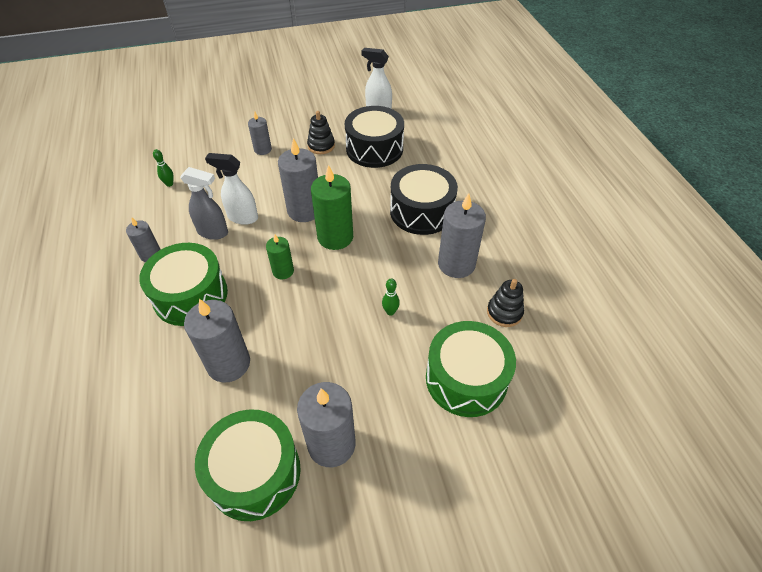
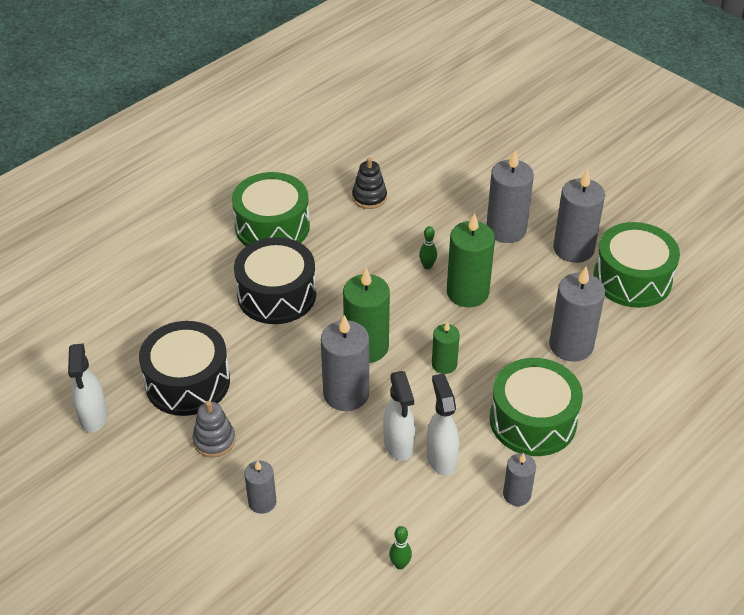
camera: 120 degrees left, 5 degrees down
grey spray bottle [180,167,228,240] -> white spray bottle [426,374,459,476]
black stacking toy [307,111,335,154] -> grey stacking toy [192,401,236,458]
green drum [426,321,516,417] -> green drum moved to [232,172,310,246]
grey candle [438,193,486,278] -> grey candle moved to [486,150,534,243]
none -> green candle [447,213,495,307]

